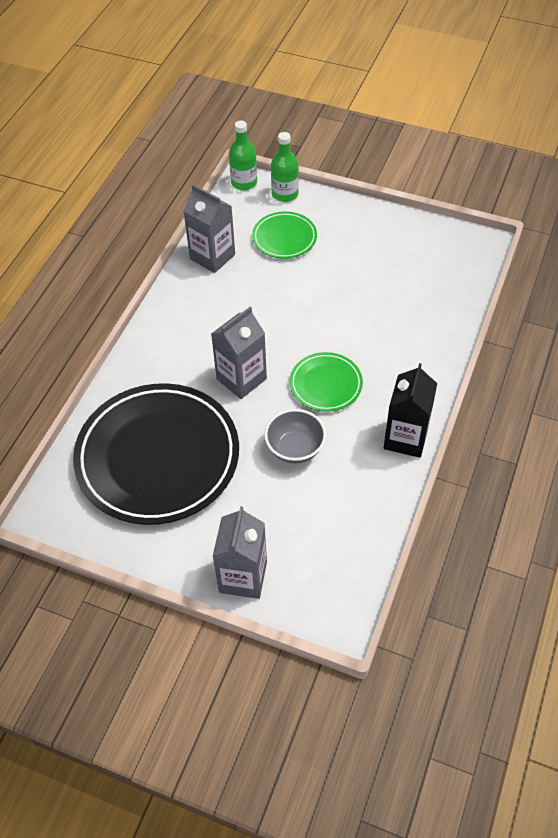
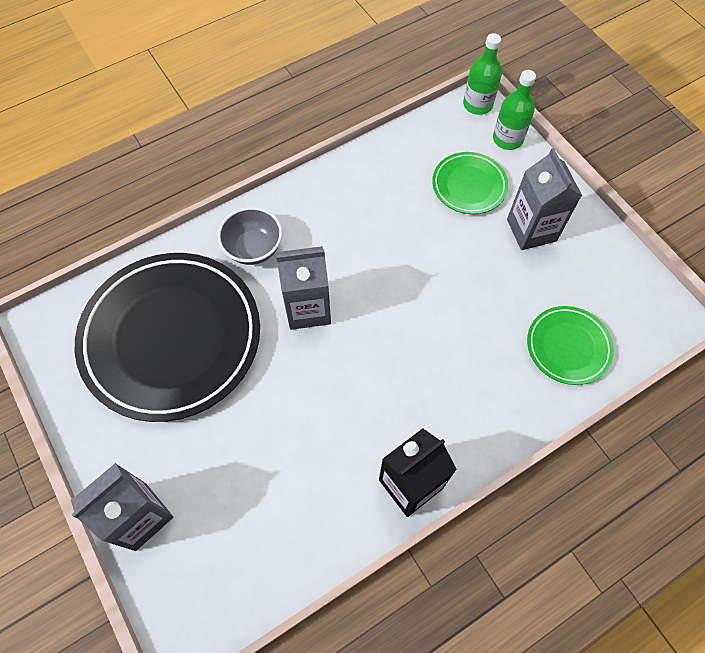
camera: 35 degrees right, 10 degrees up
grey carton [183,184,235,273] -> grey carton moved to [507,148,582,250]
grey bowl [264,409,326,464] -> grey bowl moved to [217,207,282,265]
green plate [290,352,363,412] -> green plate moved to [527,306,614,385]

